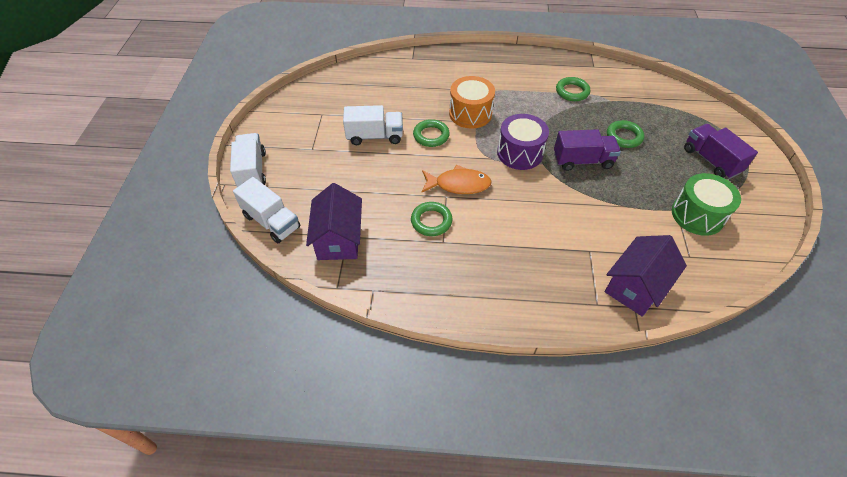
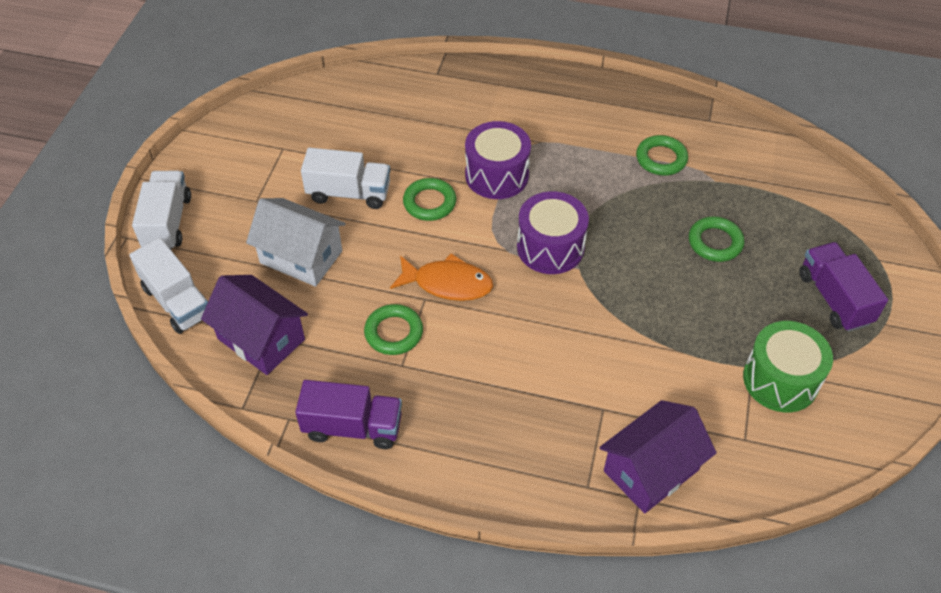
camera: 10 degrees right, 0 degrees up
purple house [306,183,362,260] -> purple house turned 60 degrees counterclockwise [201,275,308,375]
orange drum [449,76,495,128] -> purple drum [465,121,531,199]
purple truck [554,129,621,171] -> purple truck moved to [295,380,402,449]
none -> white house [246,198,346,287]

